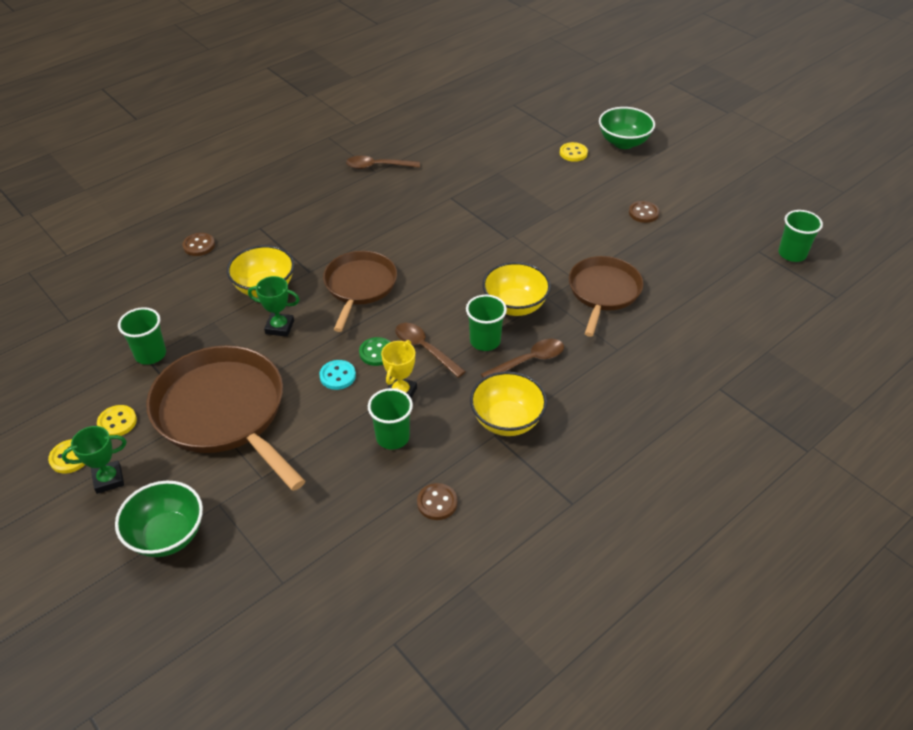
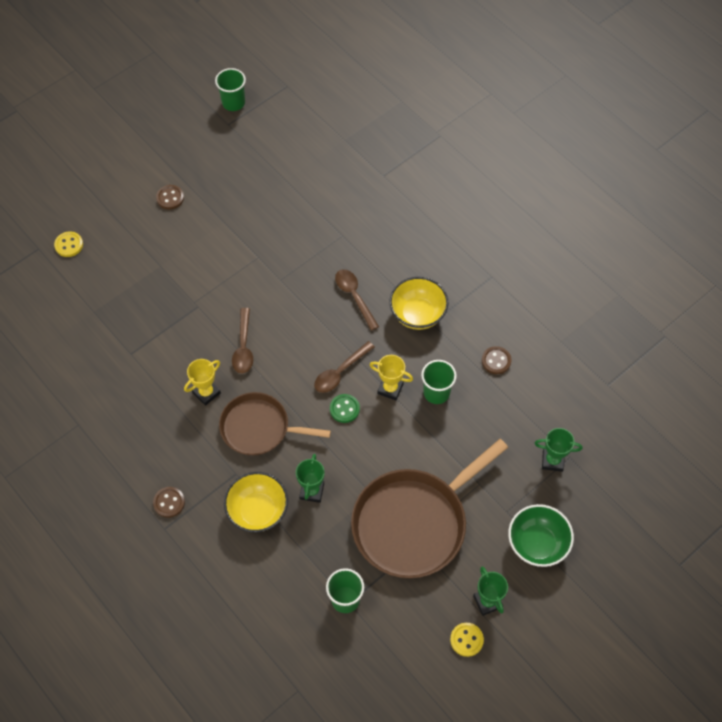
camera: 90 degrees left, 15 degrees up
yellow button [97,405,137,436] -> none
brown button [183,233,215,256] -> brown button moved to [153,487,185,518]
turquoise button [319,360,356,390] -> none
brown spoon [346,156,420,169] -> brown spoon moved to [232,308,253,374]
green cup [466,295,507,351] -> none
yellow bowl [482,262,551,316] -> none
brown pan [569,256,643,337] -> none
green bowl [599,107,655,149] -> none
none -> yellow trophy [184,359,221,406]
none -> green trophy [534,428,583,472]

